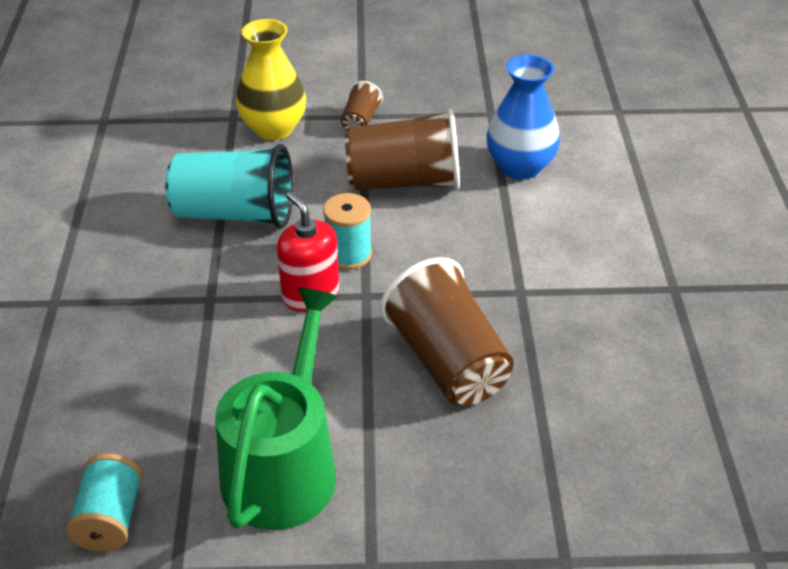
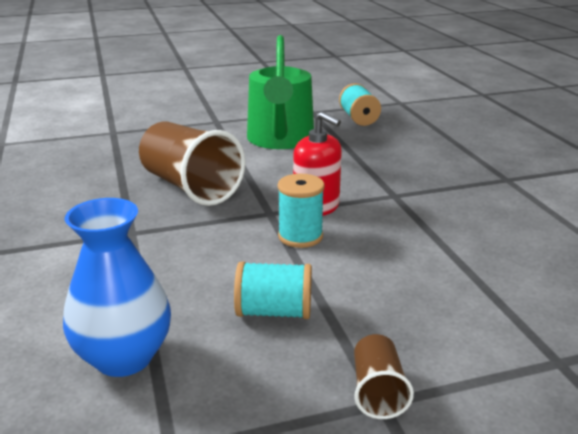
camera: 165 degrees right, 15 degrees down
turquoise cup [165,144,293,228] -> none
yellow vase [236,19,306,140] -> none
brown cup [345,109,460,190] -> turquoise spool [234,261,312,319]

